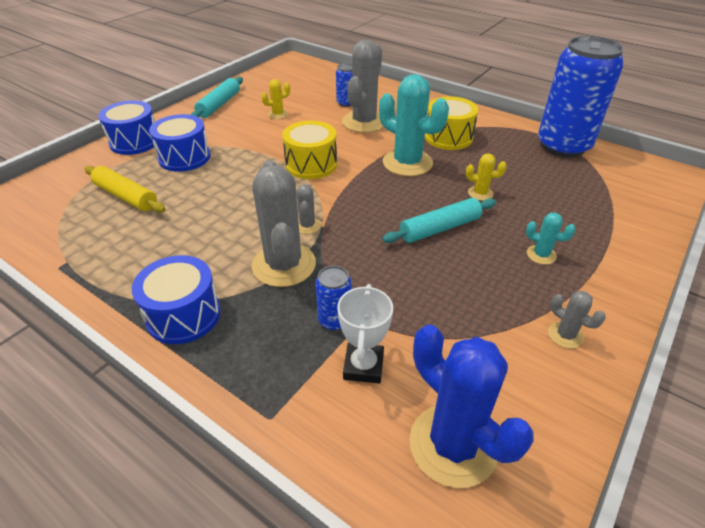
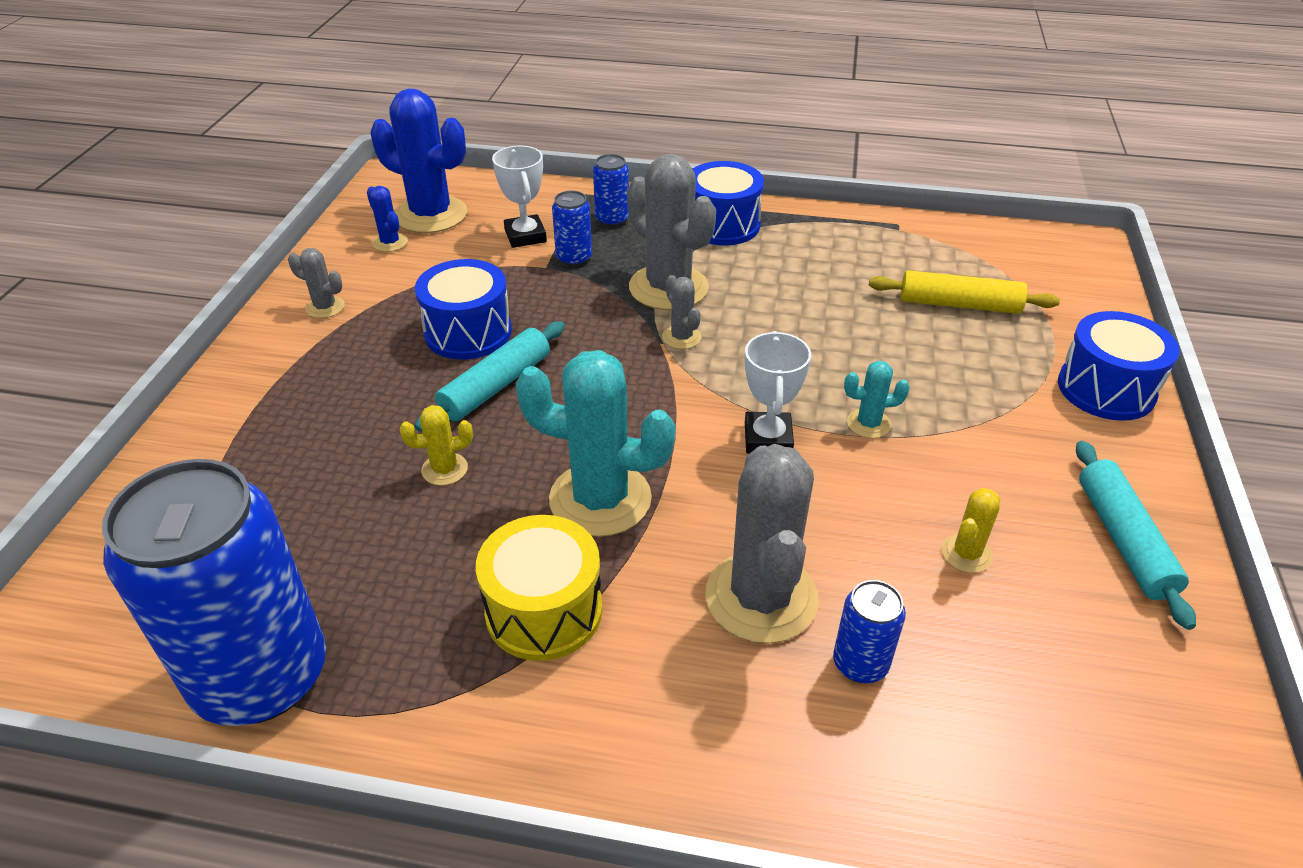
camera: 155 degrees right, 0 degrees up
blue drum [149,114,210,172] -> blue drum moved to [415,259,512,360]
yellow drum [282,121,337,179] -> white trophy [745,331,811,454]
turquoise cactus [526,213,575,265] -> turquoise cactus moved to [844,361,910,438]
none -> blue cactus [367,186,408,252]
none -> blue can [593,154,629,227]

